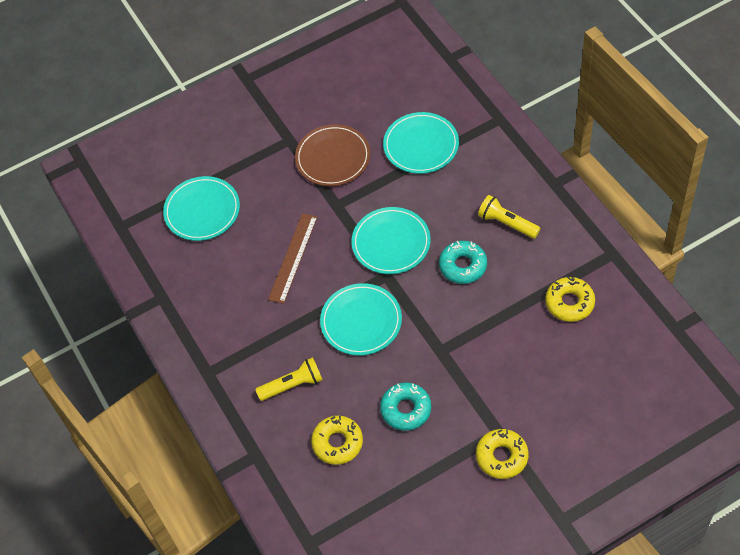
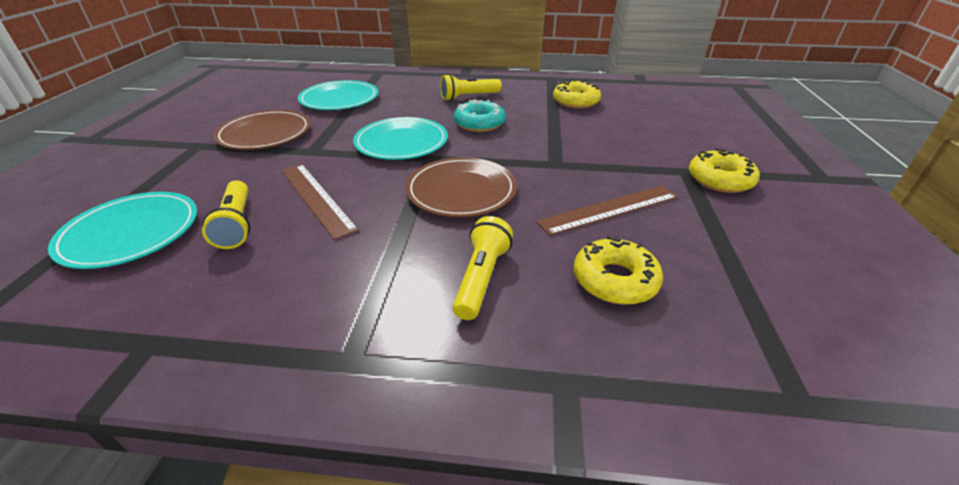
camera: 60 degrees left, 20 degrees down
turquoise plate [320,283,402,355] -> brown plate [405,157,517,217]
turquoise donut [380,382,431,431] -> brown ruler [536,185,678,236]
none -> yellow flashlight [202,180,250,249]

